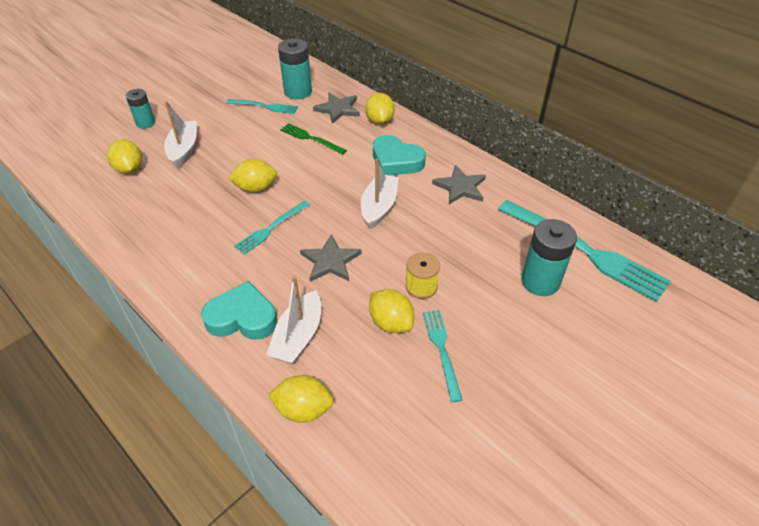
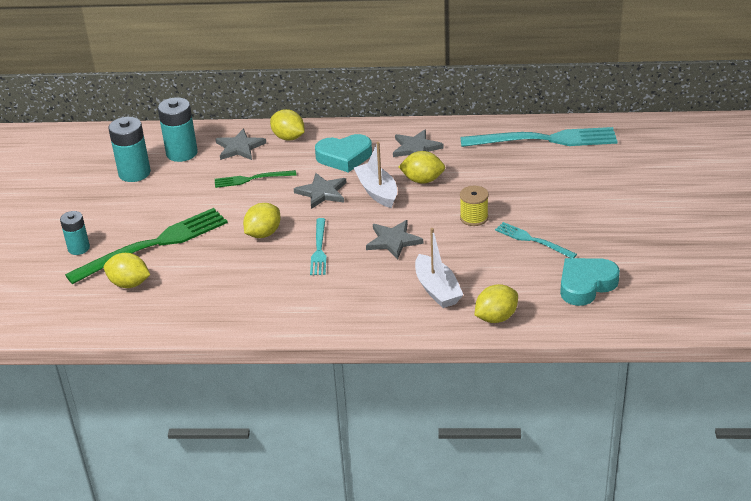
camera: 40 degrees left, 10 degrees down
white boat [164,101,197,168] -> green fork [65,208,228,284]
turquoise heart [201,281,277,340] -> turquoise heart moved to [560,258,620,306]
turquoise fork [226,99,298,114] -> none
yellow lemon [369,289,414,333] -> yellow lemon moved to [398,151,445,184]
turquoise battery [521,219,577,296] -> turquoise battery moved to [108,117,151,182]
none -> grey star [294,173,347,209]

